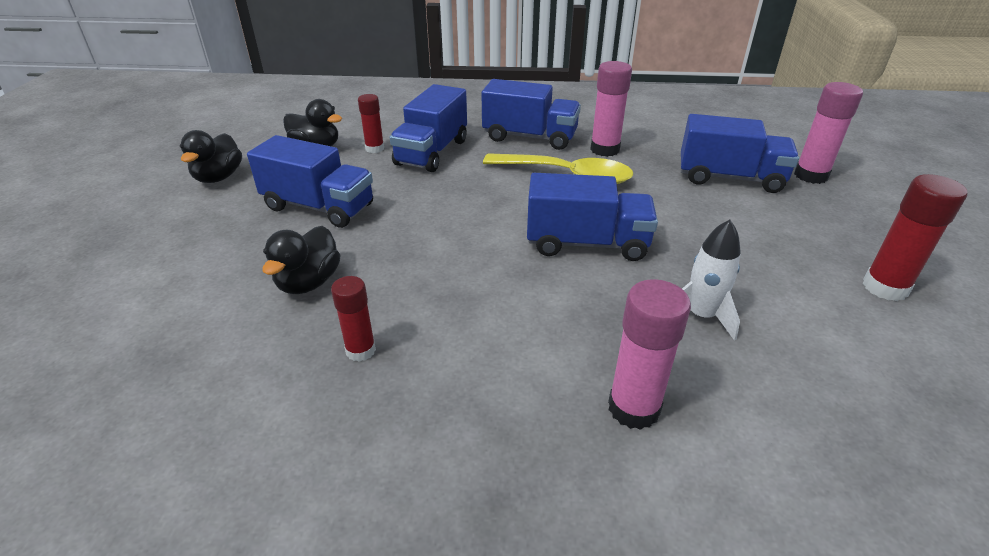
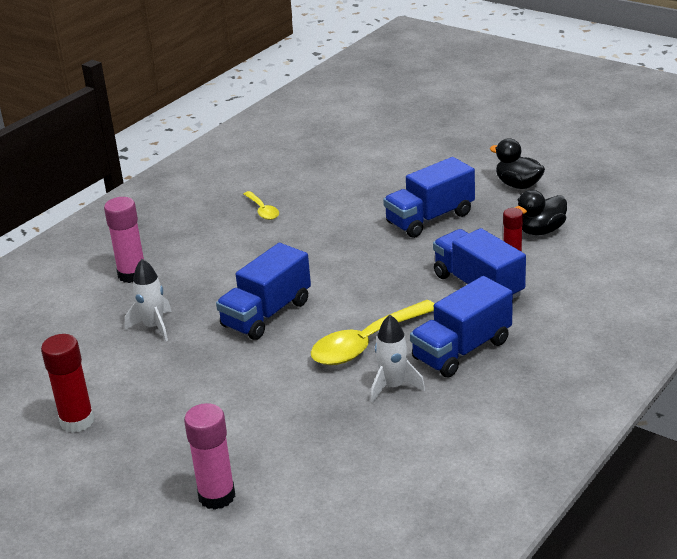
camera: 125 degrees right, 5 degrees down
black duck [262,226,340,294] -> none
red glue stick [331,276,376,362] -> yellow spoon [244,191,279,220]
pink glue stick [590,61,632,157] -> white rocket [371,315,425,403]
blue truck [681,114,799,193] -> none

